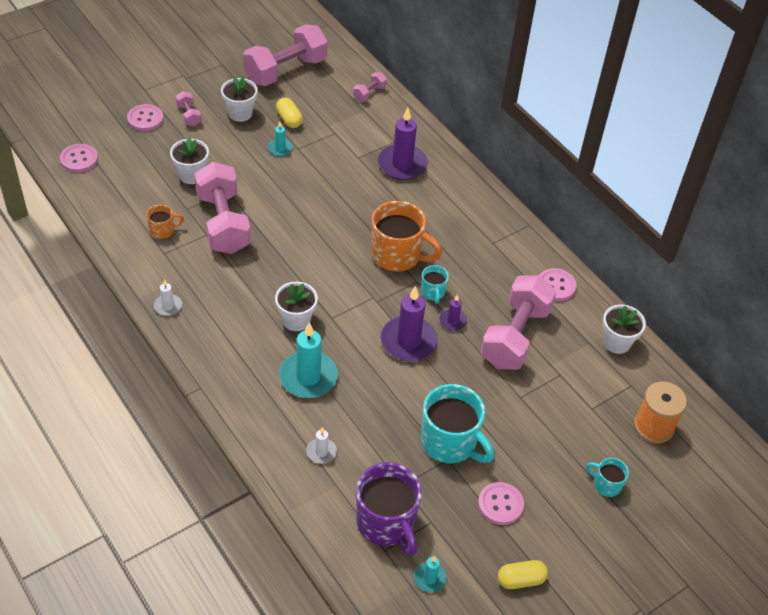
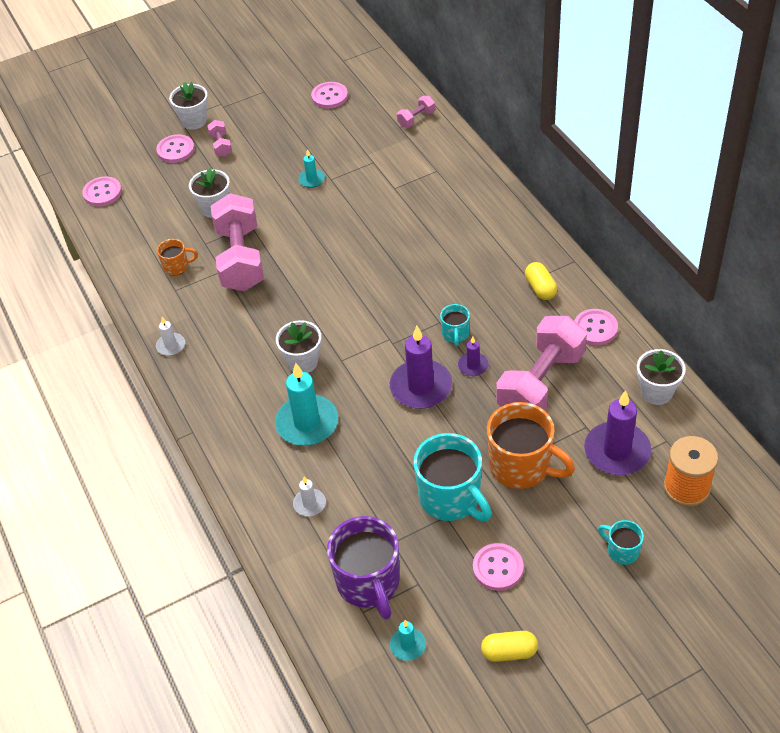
camera: 15 degrees right, 0 degrees up
white flower pot [221,76,258,122] -> white flower pot moved to [169,82,208,130]
pink dumbbell [243,24,328,86] -> pink button [311,82,348,109]
yellow capsule [276,98,303,128] -> yellow capsule moved to [525,262,557,300]
orange mug [371,201,442,272] -> orange mug moved to [487,402,575,489]
purple candle [378,107,428,180] -> purple candle moved to [584,390,651,475]

